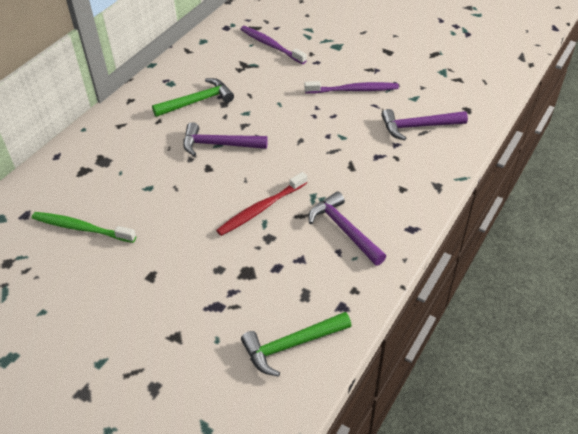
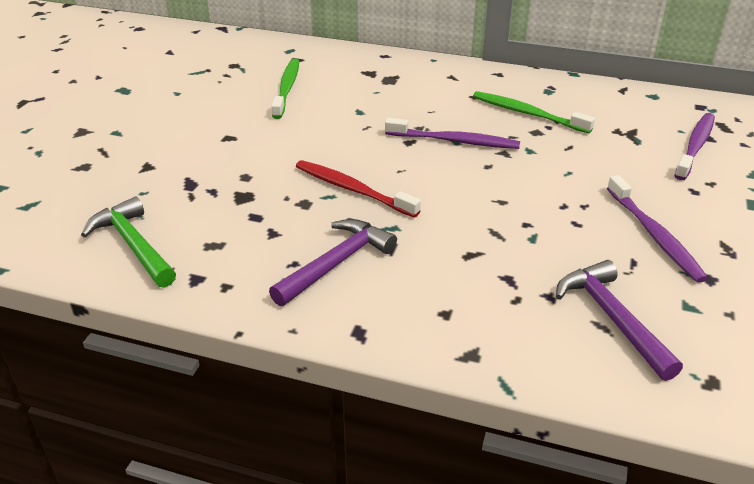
camera: 75 degrees right, 10 degrees down
green hammer [152,78,234,117] -> green toothbrush [473,91,595,133]
purple hammer [183,122,268,156] -> purple toothbrush [385,118,520,149]

